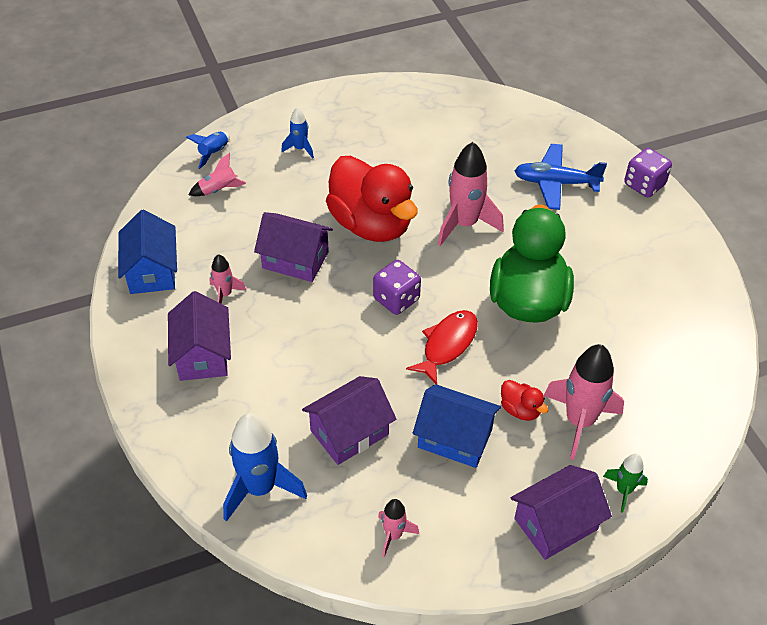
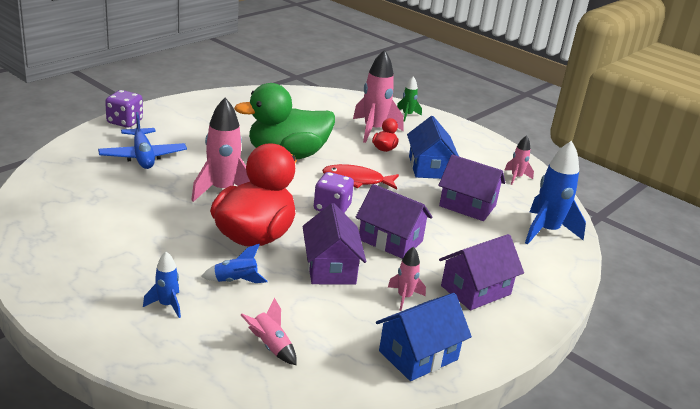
camera: 120 degrees left, 20 degrees down
blue rocket [186,132,230,169] -> blue rocket moved to [201,244,268,283]
purple house [511,465,612,560] -> purple house moved to [356,184,432,259]

